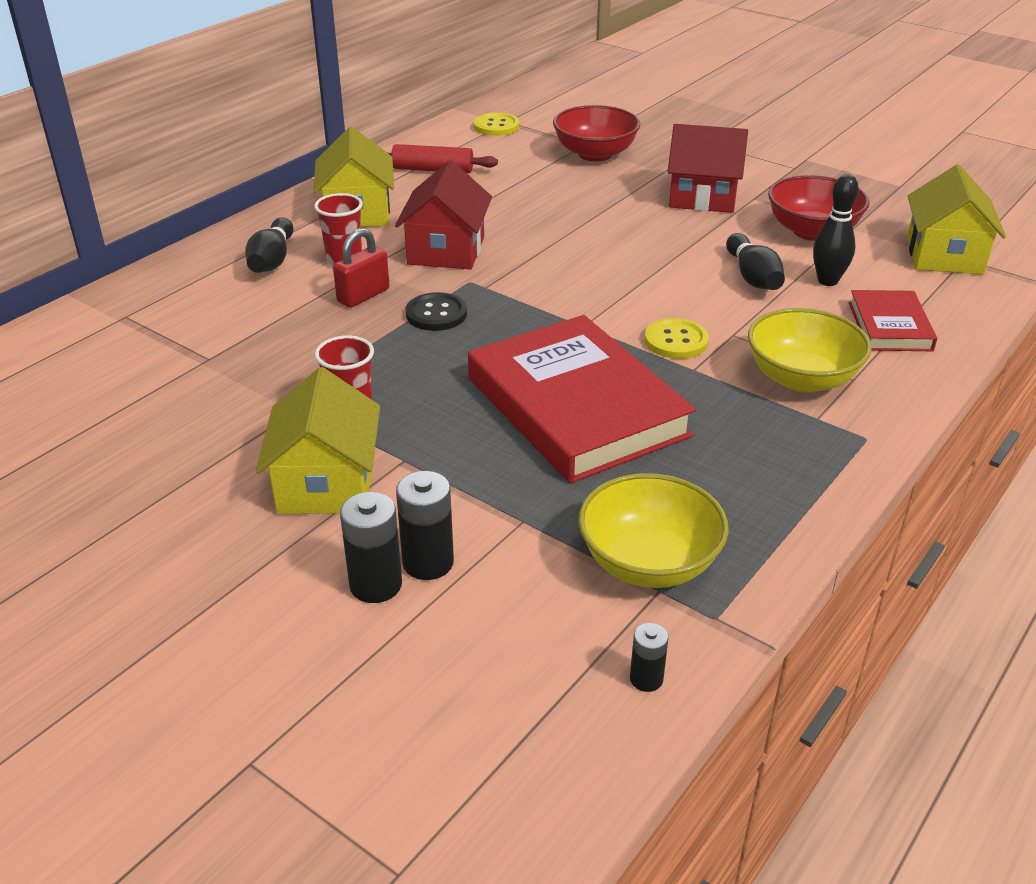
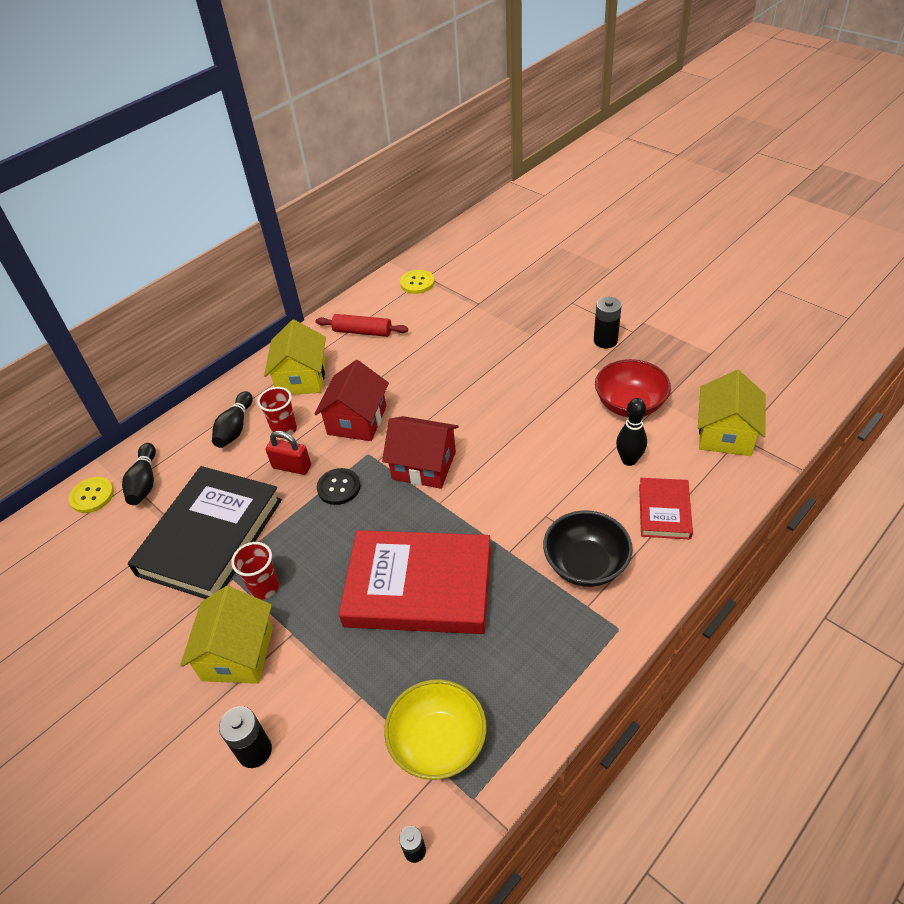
camera: 10 degrees right, 10 degrees up
red padlock [333,228,389,308] -> red padlock turned 60 degrees clockwise [266,431,311,475]
black battery [396,471,454,580] -> black battery moved to [594,297,622,348]
red book [468,315,696,483] -> red book turned 60 degrees counterclockwise [339,530,491,634]
red bowl [553,105,640,162] -> none
yellow button [644,318,709,359] -> yellow button moved to [69,477,114,513]
red house [668,124,748,213] -> red house moved to [382,416,459,489]
black bowling pin [726,233,785,290] -> black bowling pin moved to [122,443,156,505]
yellow bowl [748,308,872,392] -> black bowl [543,510,633,587]
none -> black book [128,466,282,599]

